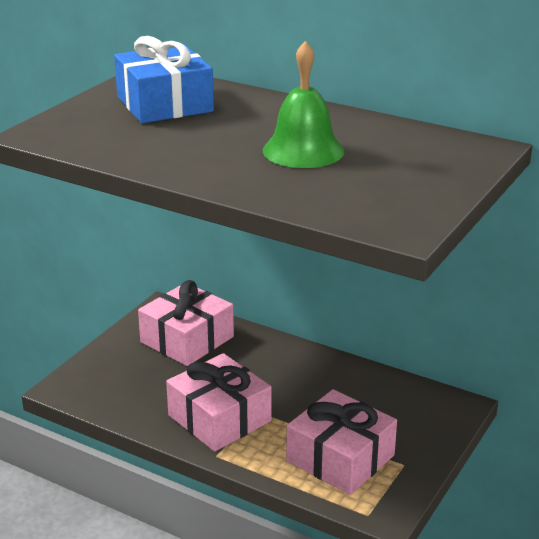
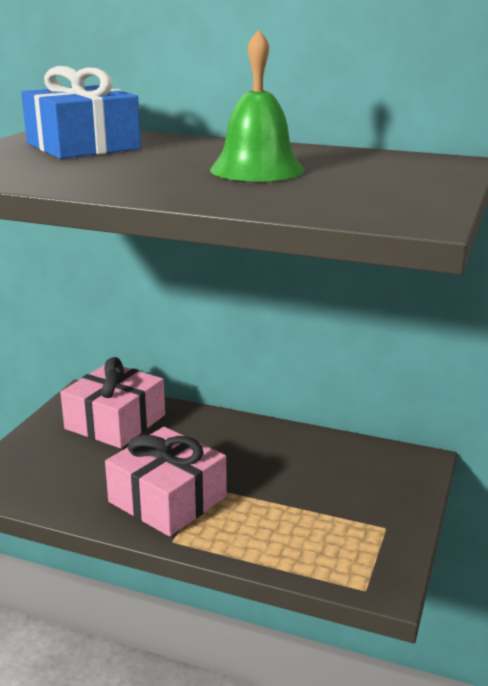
camera: 10 degrees left, 5 degrees down
pink gift [286,389,397,495] -> none

